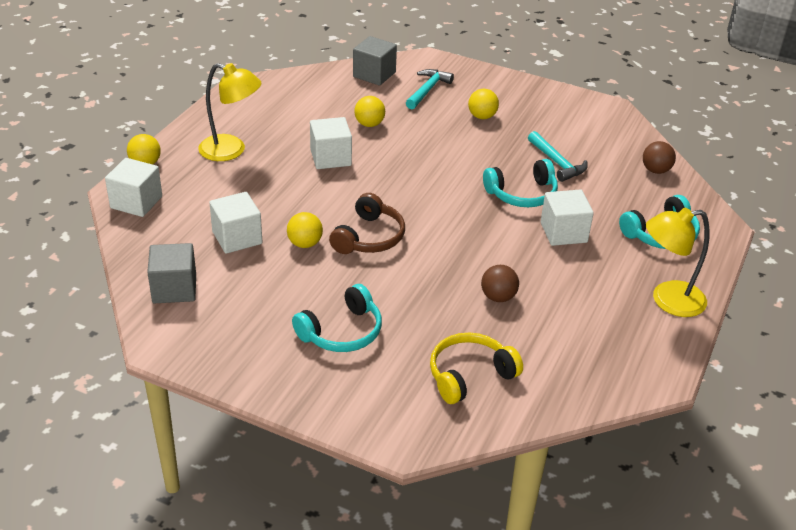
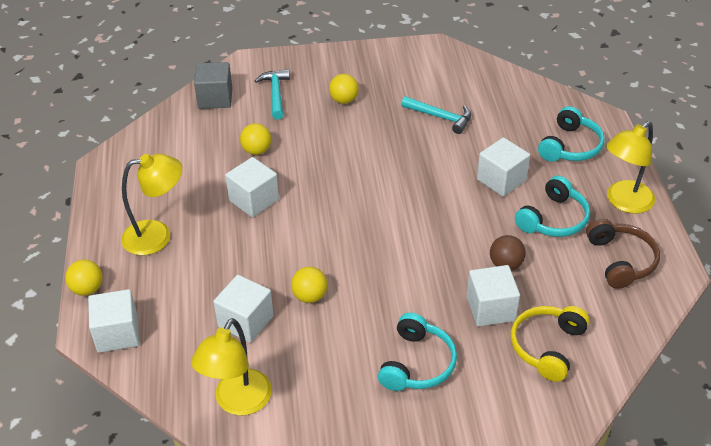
camera: 30 degrees left, 5 degrees up
grey cube [147,243,196,303] -> yellow lamp [191,318,272,415]
brown headphones [329,193,405,254] -> brown headphones moved to [586,219,660,289]
turquoise headphones [483,159,558,207] -> turquoise headphones moved to [515,176,590,237]
brown ball [643,141,676,174] -> none
none -> white cube [467,265,520,327]

